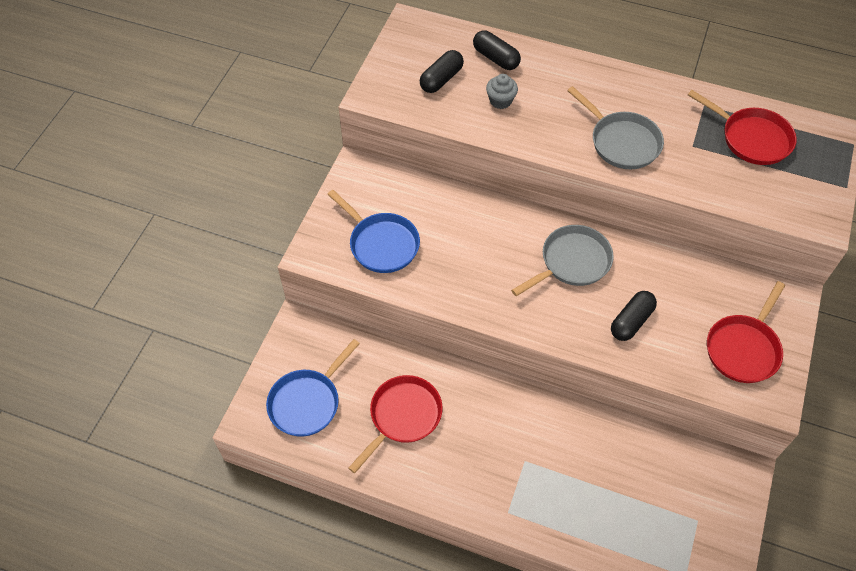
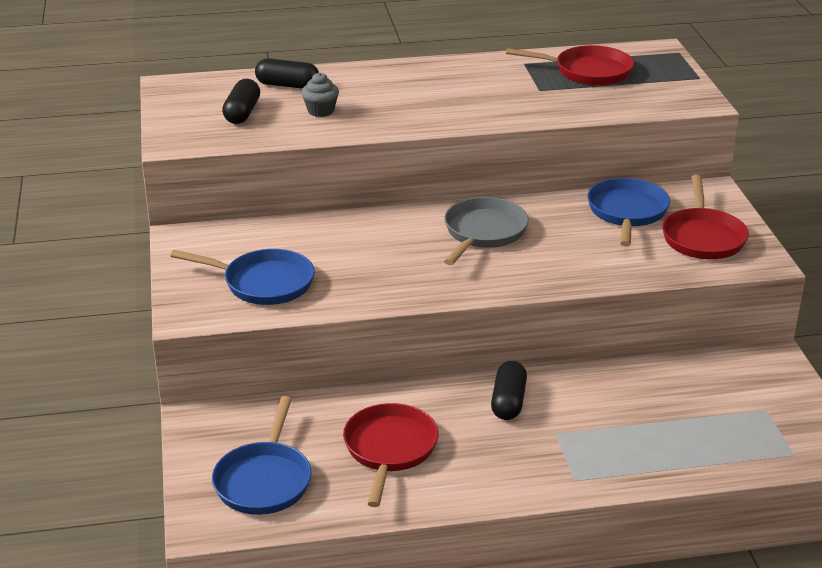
camera: 30 degrees left, 25 degrees down
grey pan [567,86,664,169] -> none
black capsule [611,291,657,341] -> black capsule moved to [491,361,527,420]
none -> blue pan [587,178,670,246]

